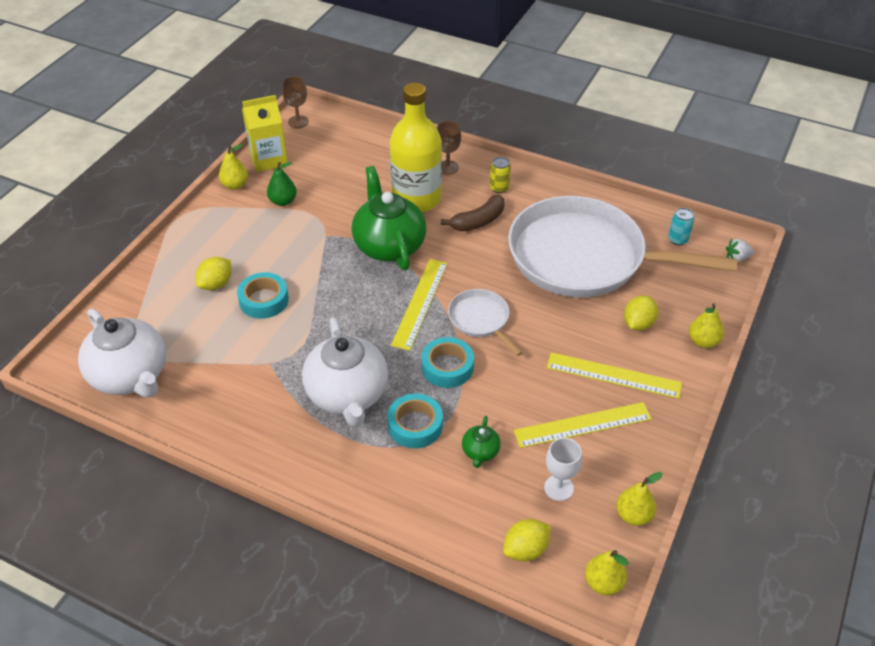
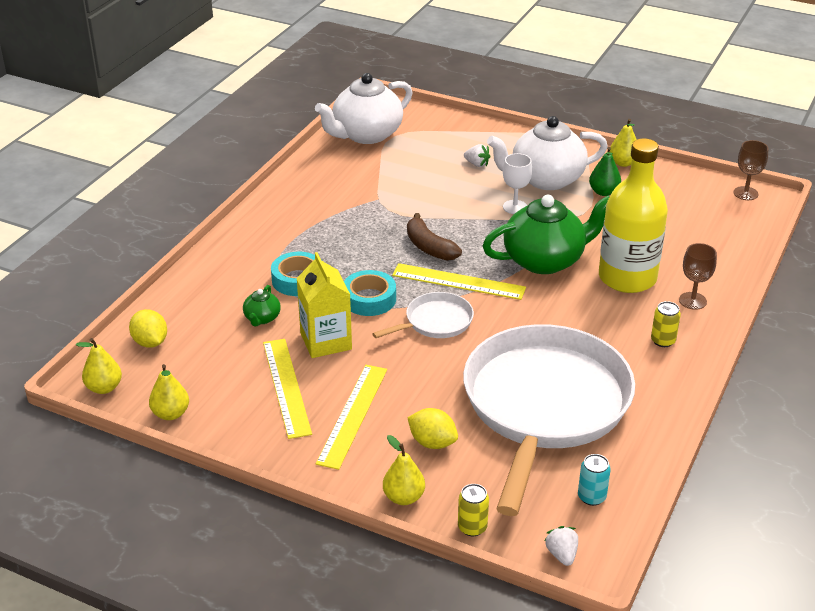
camera: 90 degrees right, 10 degrees down
yellow lemon [196,257,231,290] -> white strawberry [464,144,491,167]
turquoise tape [237,272,289,319] -> none
yellow carton [242,95,288,172] -> yellow carton moved to [296,252,352,358]
white teapot [302,317,388,427] -> white teapot moved to [487,116,608,190]
brown banana [441,195,505,231] -> brown banana moved to [407,213,462,261]
green teapot [462,416,501,468] -> green teapot turned 90 degrees counterclockwise [243,285,281,326]
white goblet [544,438,582,501] -> white goblet moved to [503,153,532,214]
none -> yellow can [458,484,489,536]

